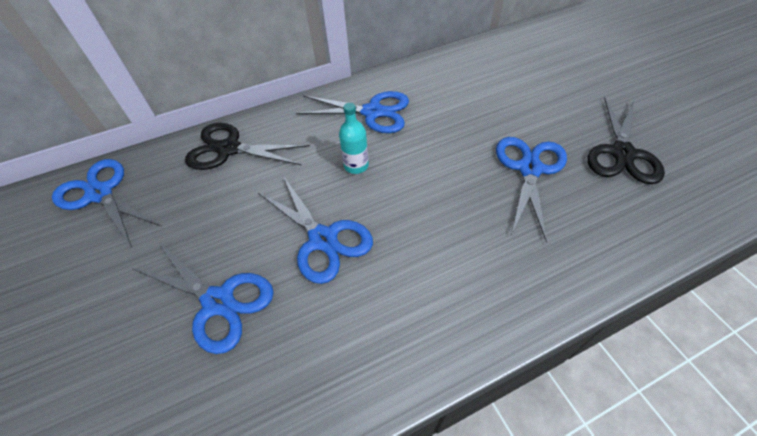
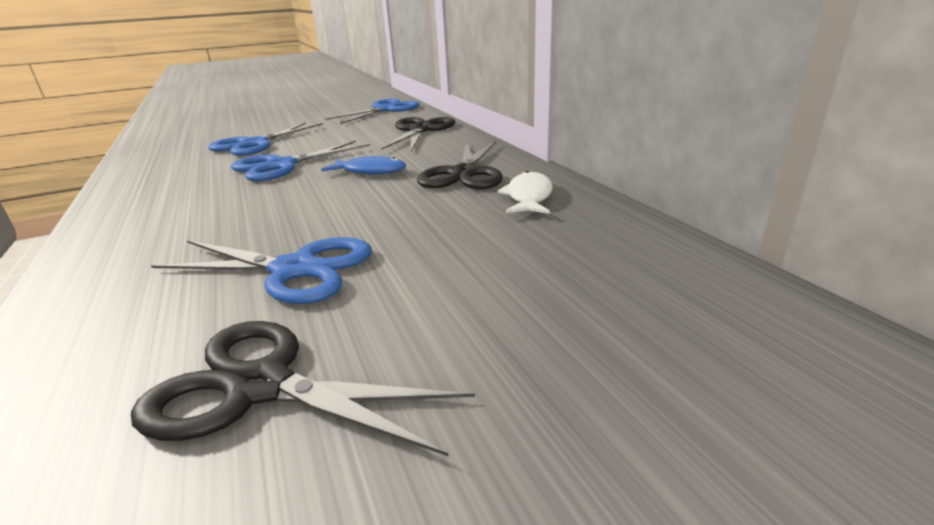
camera: 90 degrees right, 25 degrees down
blue scissors [296,91,409,133] -> black scissors [417,141,503,189]
turquoise bottle [339,103,369,174] -> blue fish [321,156,406,174]
none -> white fish [497,171,553,214]

